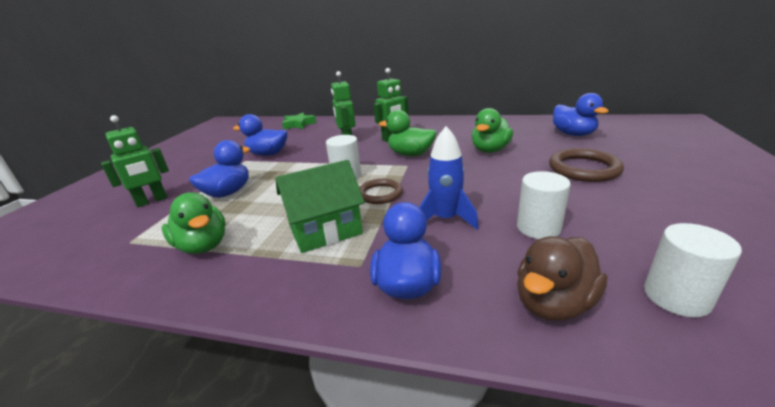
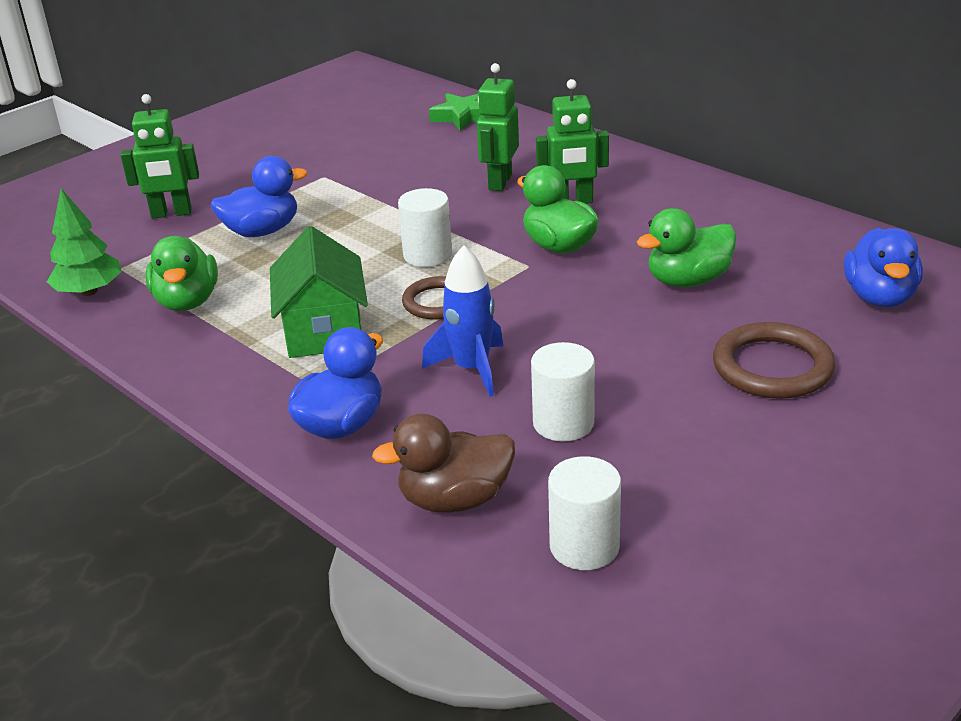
camera: 30 degrees right, 5 degrees up
blue duck [233,114,287,156] -> none
green house [275,160,365,253] -> green house turned 75 degrees clockwise [270,226,368,358]
none -> green tree [47,188,122,296]

